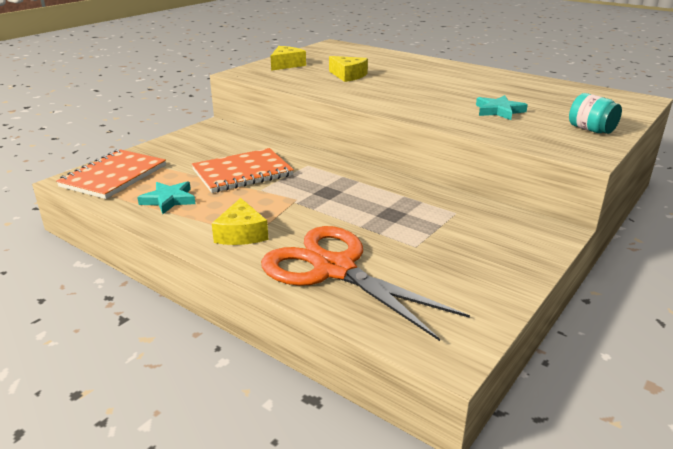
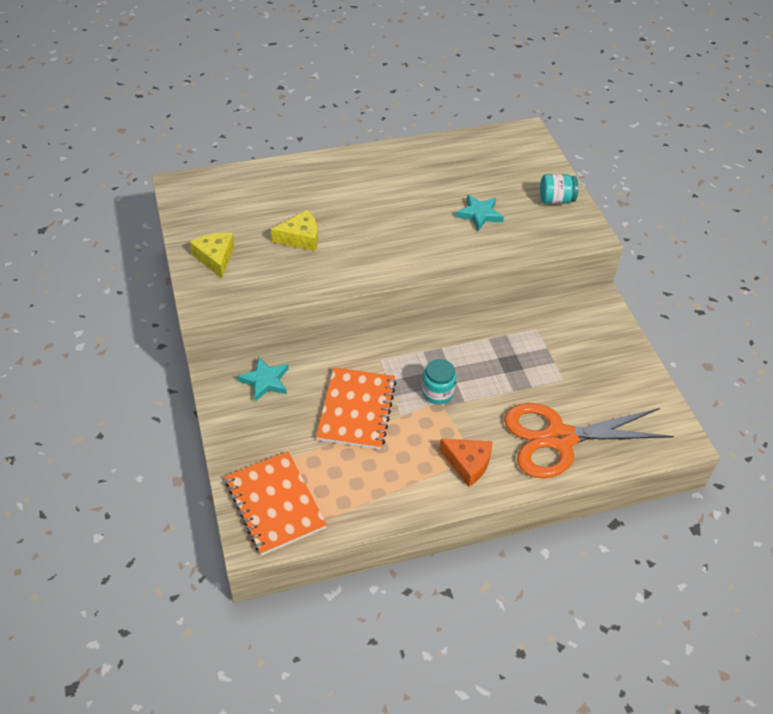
camera: 55 degrees left, 20 degrees up
turquoise star [137,181,196,214] -> turquoise star moved to [237,356,289,402]
yellow cheese [212,198,269,245] -> orange cheese [439,439,492,487]
none -> turquoise jar [422,359,456,404]

